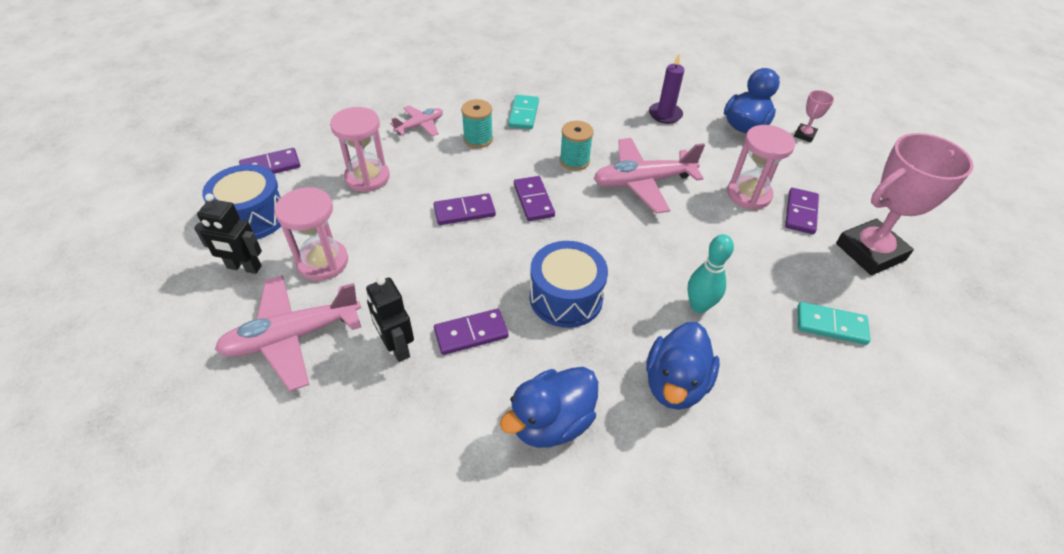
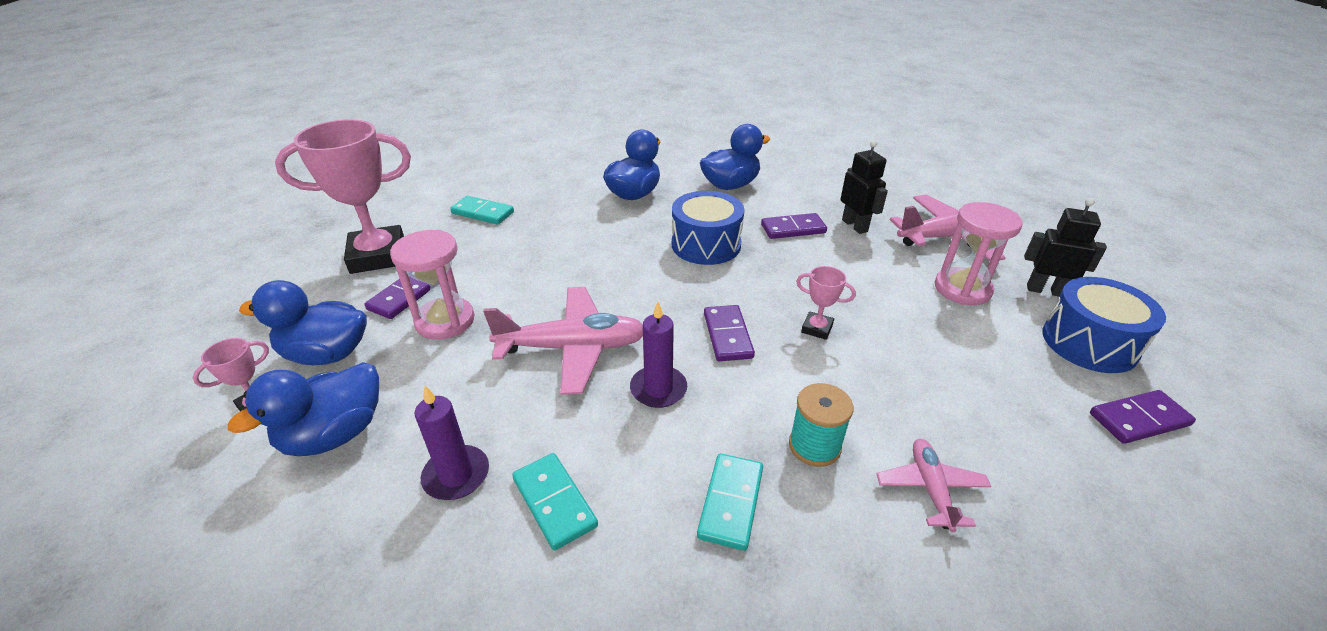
camera: 170 degrees left, 10 degrees down
pink hourglass [330,107,390,192] -> none
pink plane [390,106,443,137] -> pink plane turned 120 degrees clockwise [877,439,991,532]
purple domino [434,193,496,225] -> pink trophy [796,266,856,340]
turquoise spool [560,121,594,171] -> purple candle [630,302,687,408]
turquoise bowling pin [687,234,734,313] -> none
none -> blue duck [239,280,367,365]
none -> turquoise domino [512,453,598,550]

